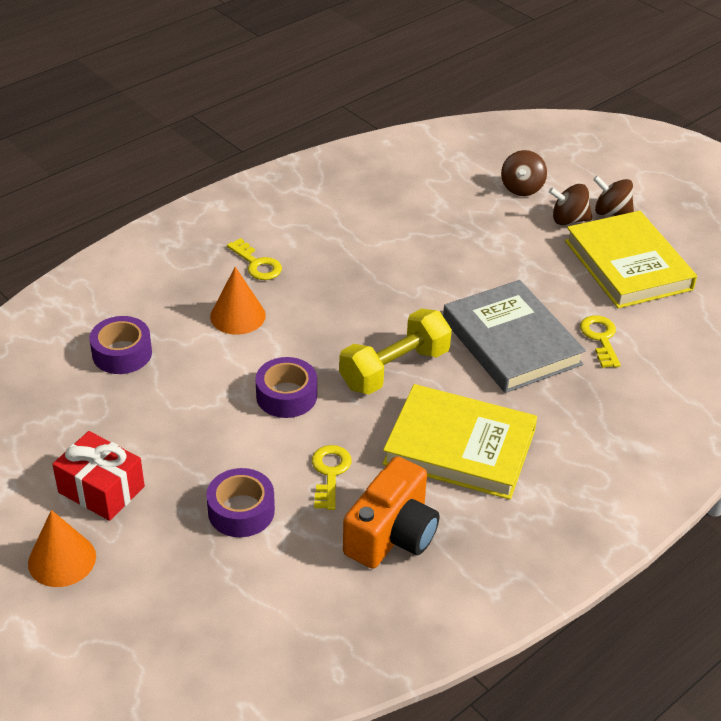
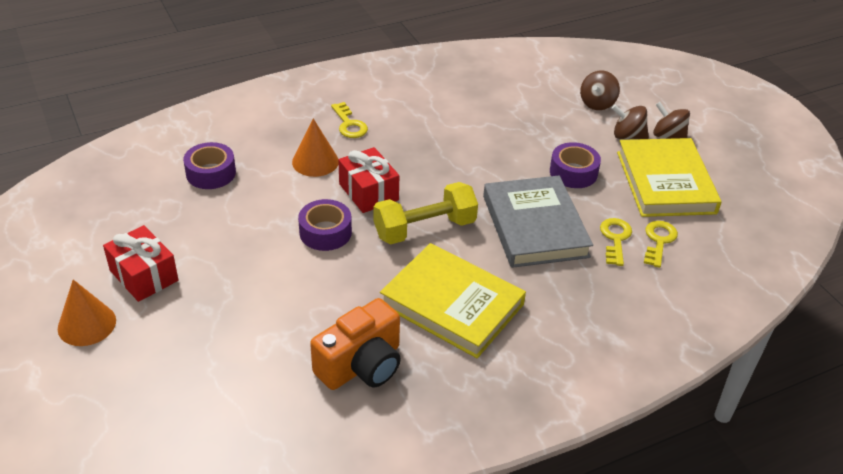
camera: 15 degrees right, 0 degrees up
purple tape [206,468,275,537] -> purple tape moved to [550,142,601,188]
yellow key [312,445,351,510] -> yellow key moved to [644,221,678,268]
none -> red gift [338,147,399,213]

